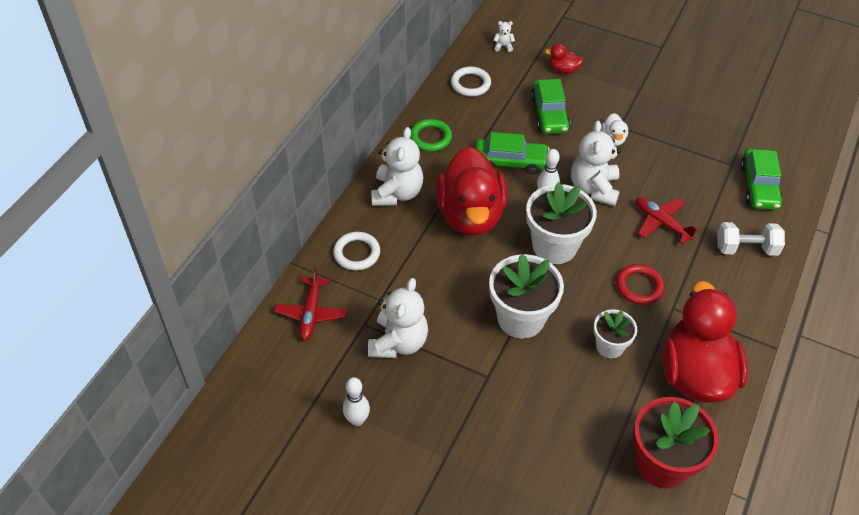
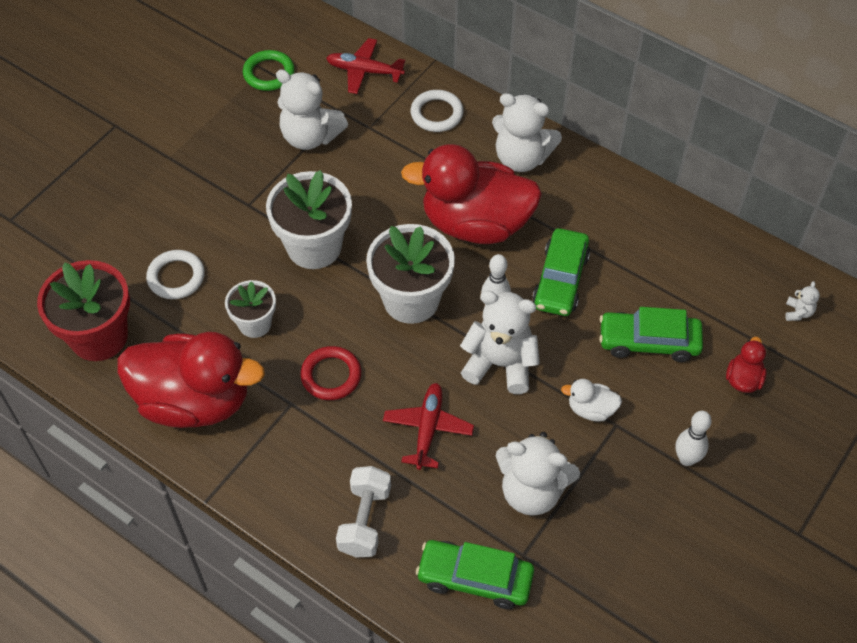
camera: 100 degrees right, 5 degrees up
white bowling pin [343,377,370,426] -> white bowling pin moved to [675,411,712,466]
green ring [410,119,452,152] -> green ring moved to [243,50,295,91]
white ring [451,66,491,96] -> white ring moved to [146,250,205,299]
red plane [636,197,699,244] -> red plane turned 45 degrees counterclockwise [383,383,474,470]
none -> white teddy bear [496,432,580,516]

